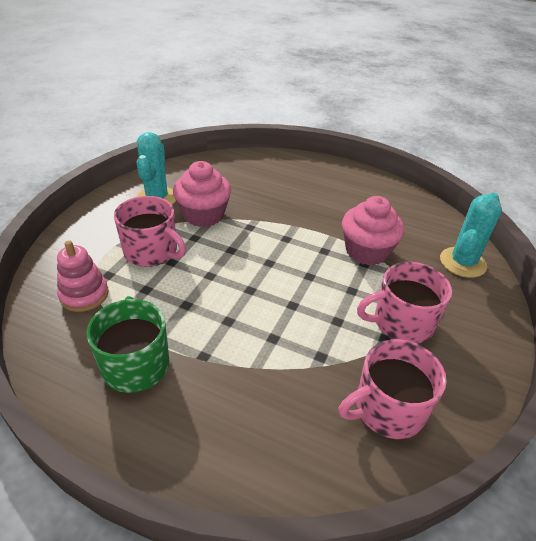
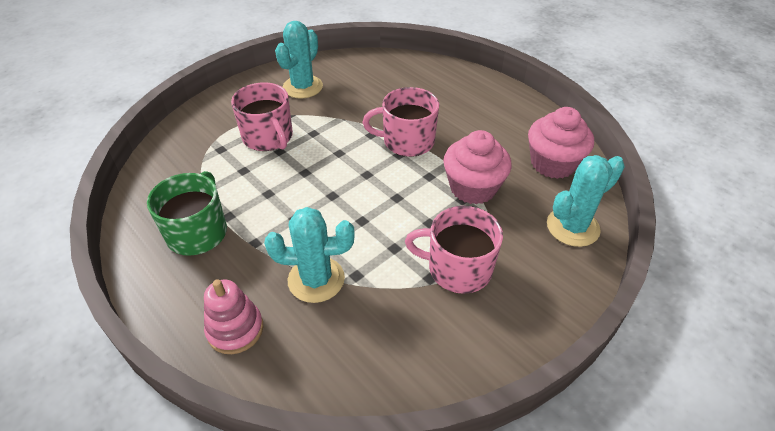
camera: 25 degrees right, 5 degrees up
pink stacking toy [57,240,109,312] -> pink stacking toy moved to [204,279,263,354]
pink cupcake [173,161,231,227] -> pink cupcake moved to [528,107,594,179]
pink mug [338,339,447,439] -> pink mug moved to [363,87,439,157]
none -> turquoise cactus [264,207,354,303]

